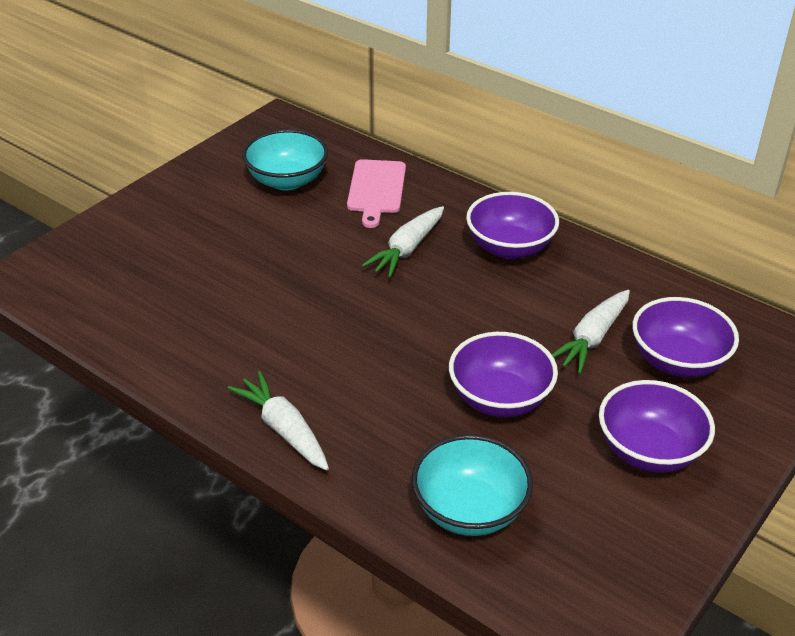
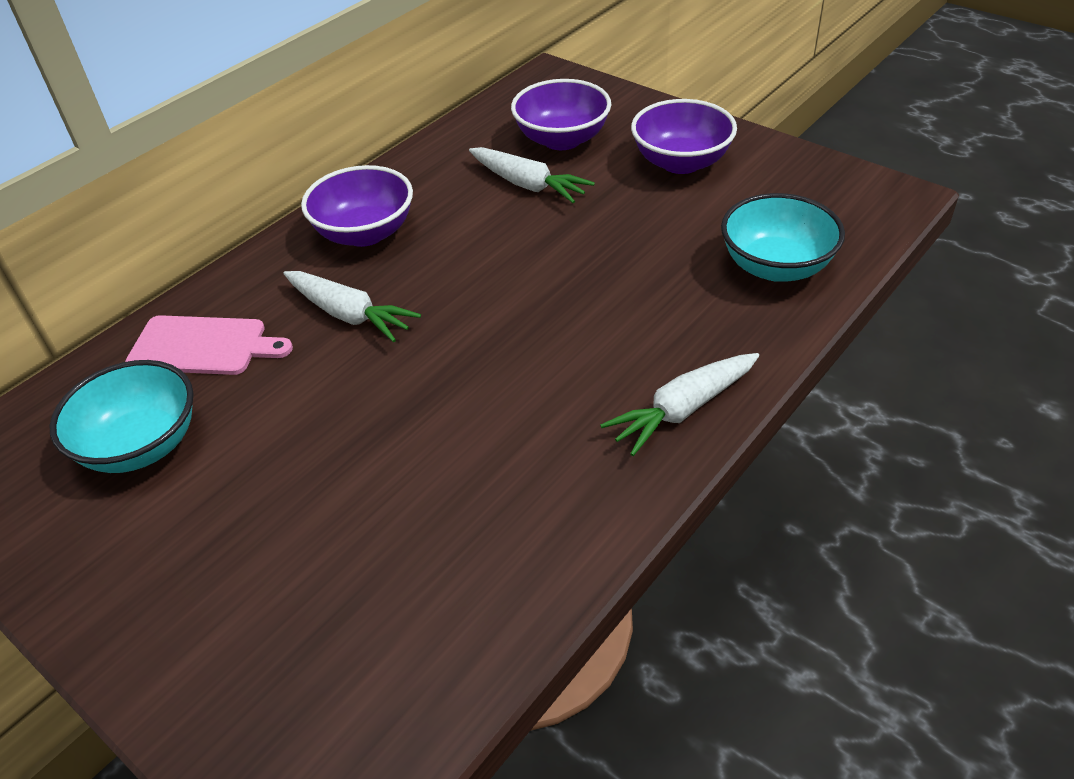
camera: 85 degrees left, 5 degrees up
purple bowl [449,332,558,417] -> none

